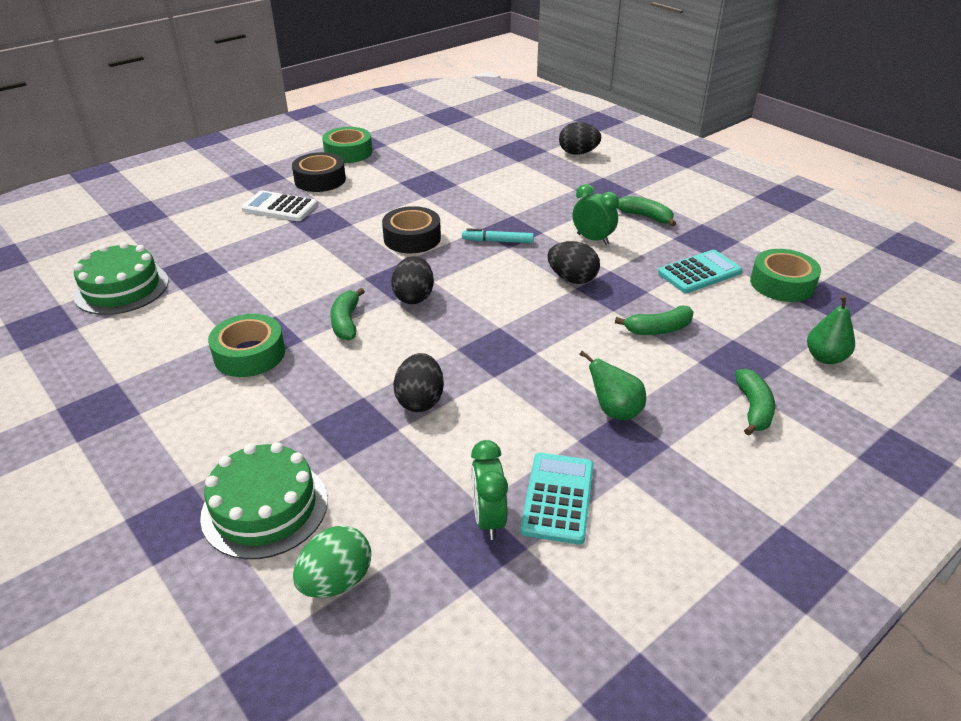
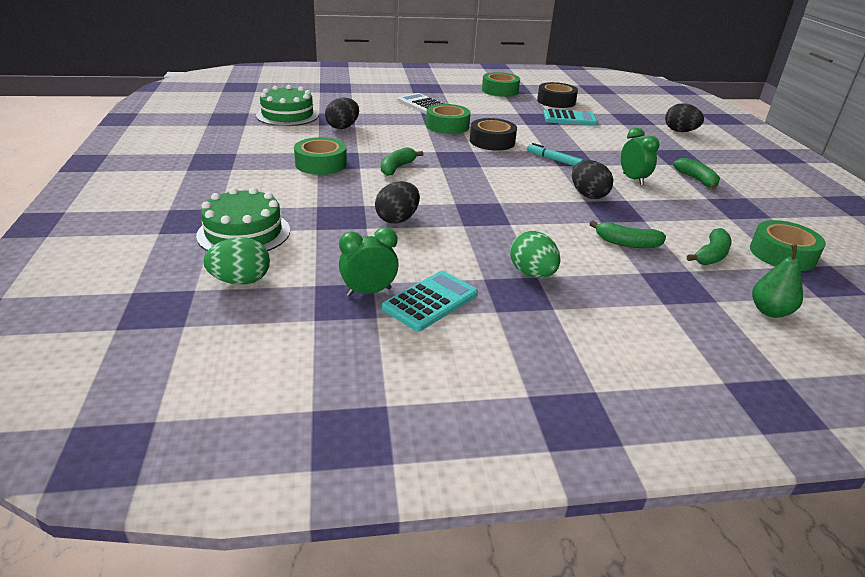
camera: 30 degrees right, 5 degrees down
black tape [292,152,346,192] -> black tape moved to [537,82,578,108]
black egg [391,256,434,304] -> black egg moved to [325,97,359,129]
green clock [471,440,508,540] -> green clock turned 45 degrees clockwise [339,227,399,296]
green pear [579,351,646,420] -> green egg [510,231,561,278]
turquoise calculator [658,250,742,293] -> turquoise calculator moved to [543,109,598,125]
green banana [735,369,775,436] -> green banana moved to [687,228,732,265]
none -> green tape [426,104,470,134]

